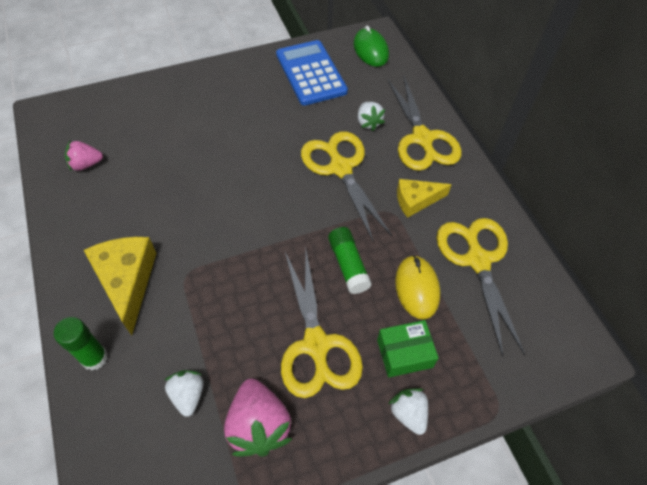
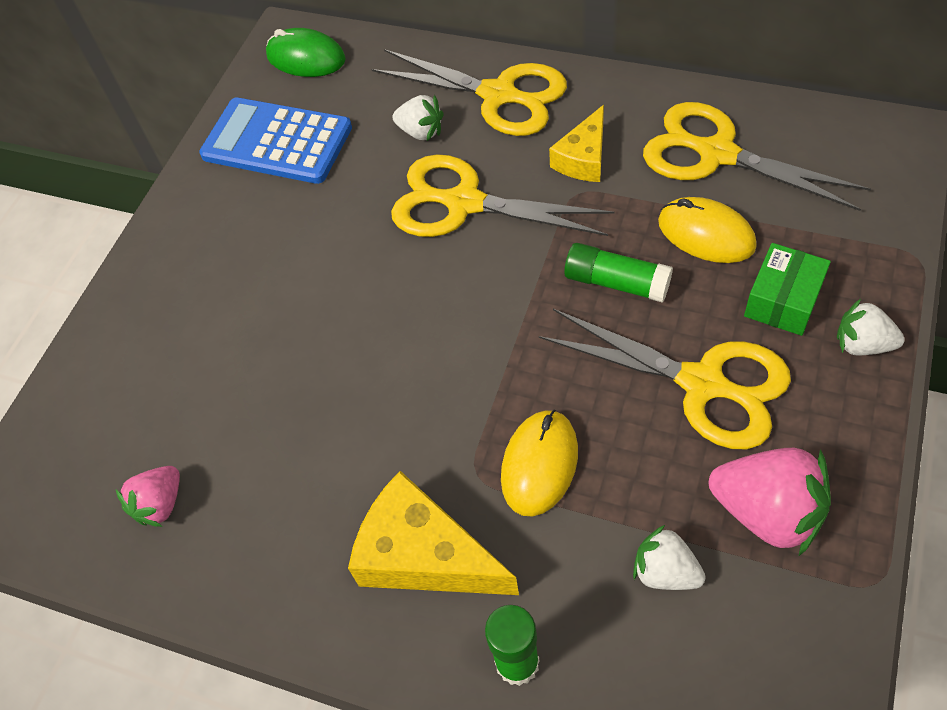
camera: 40 degrees left, 0 degrees up
none -> yellow mouse [501,410,578,517]

